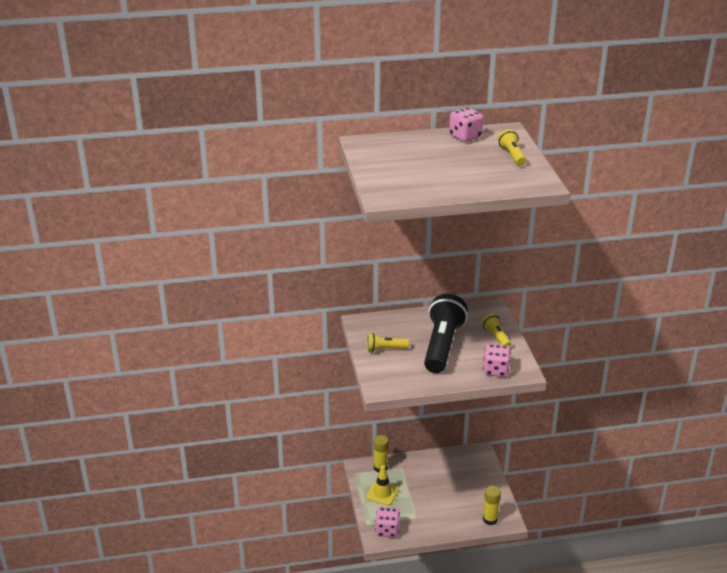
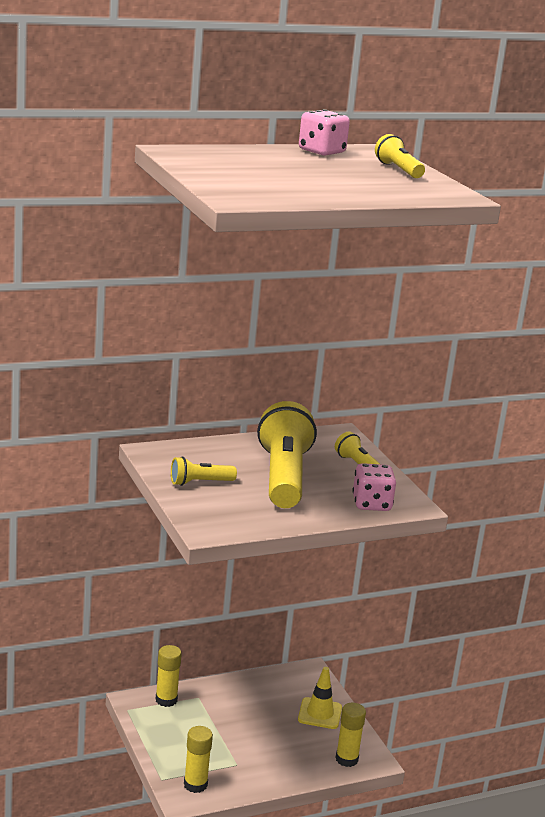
camera: 15 degrees left, 10 degrees down
yellow traffic cone [366,465,399,506] -> yellow traffic cone moved to [298,667,342,729]
pink dice [375,507,400,537] -> yellow glue stick [184,726,213,793]
black flashlight [424,294,468,373] -> yellow flashlight [257,401,317,508]

